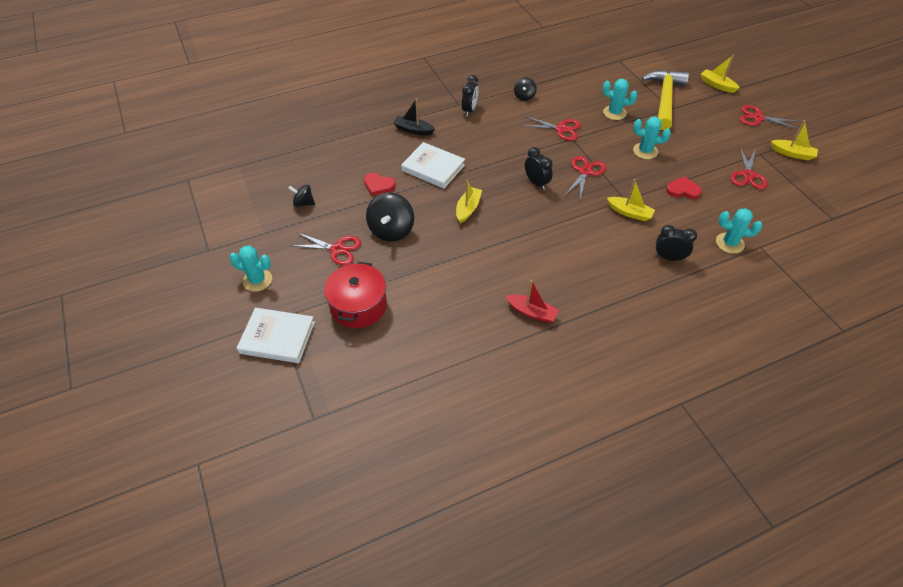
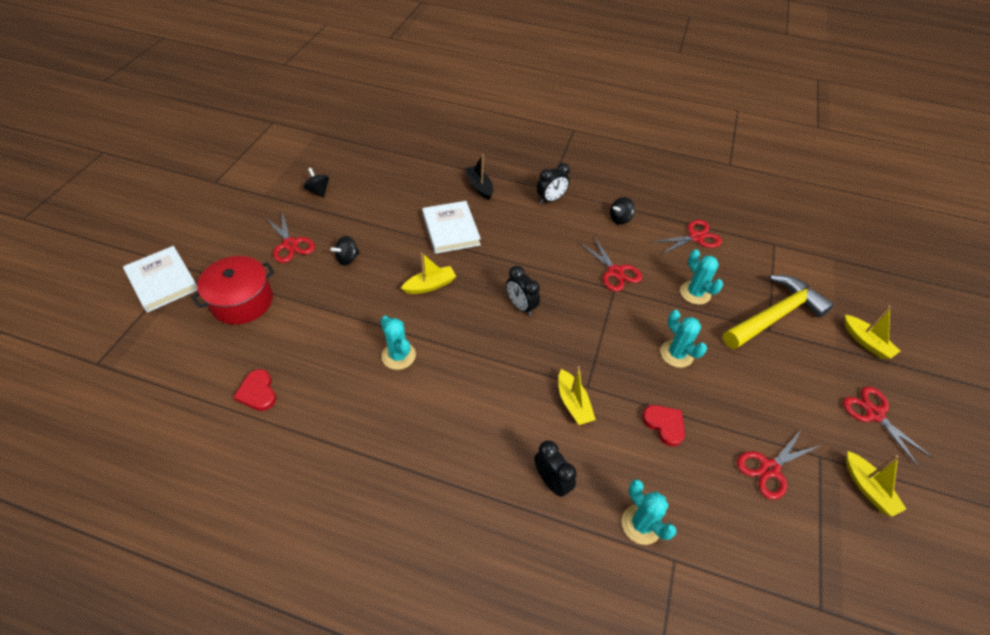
camera: 40 degrees right, 0 degrees up
turquoise cactus [229,246,272,292] -> turquoise cactus moved to [380,316,416,370]
red heart [364,173,396,196] -> red heart moved to [233,369,276,411]
black spinning top [366,192,414,241] -> black spinning top [330,236,360,266], size x0.56
red boat [506,280,559,323] -> none
black clock [525,147,553,190] -> black clock turned 135 degrees clockwise [506,266,540,316]
red scissors [565,156,606,199] -> red scissors moved to [652,220,722,255]
yellow boat [701,55,740,93] -> yellow boat turned 150 degrees clockwise [845,305,900,359]

